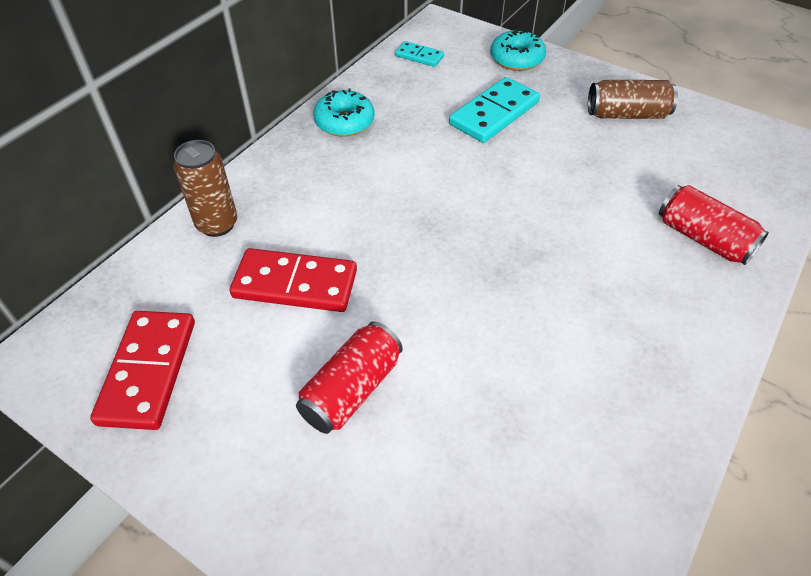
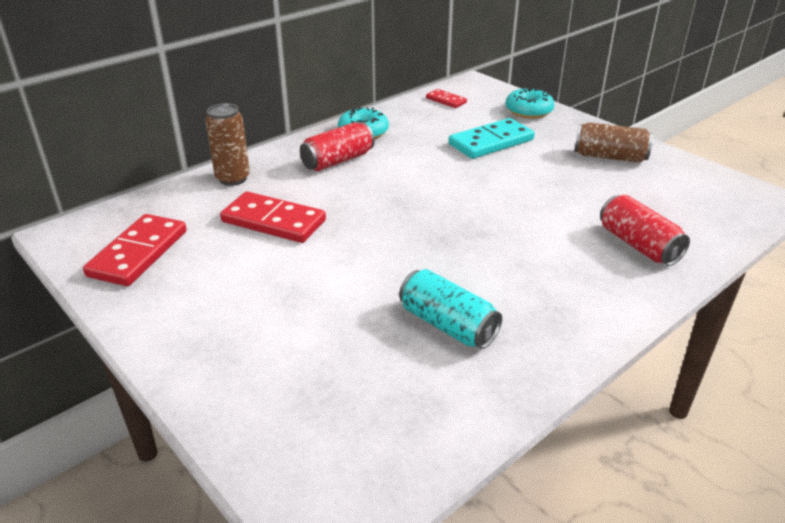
camera: 15 degrees right, 15 degrees down
red can [296,321,403,434] -> red can moved to [300,122,375,171]
turquoise domino [395,41,444,67] -> red domino [426,89,467,108]
none -> turquoise can [399,269,502,349]

